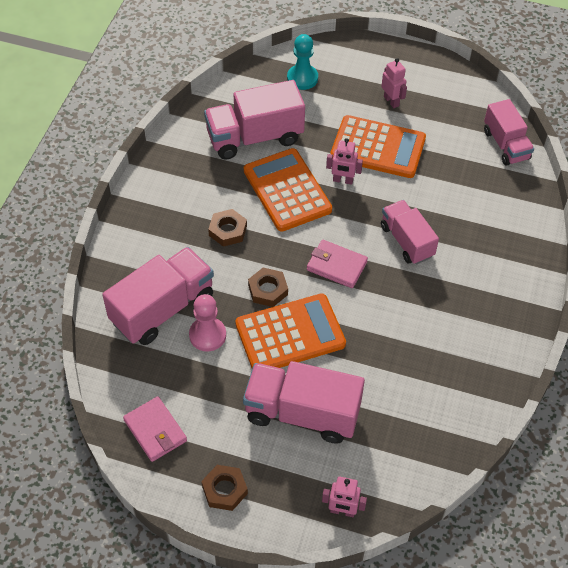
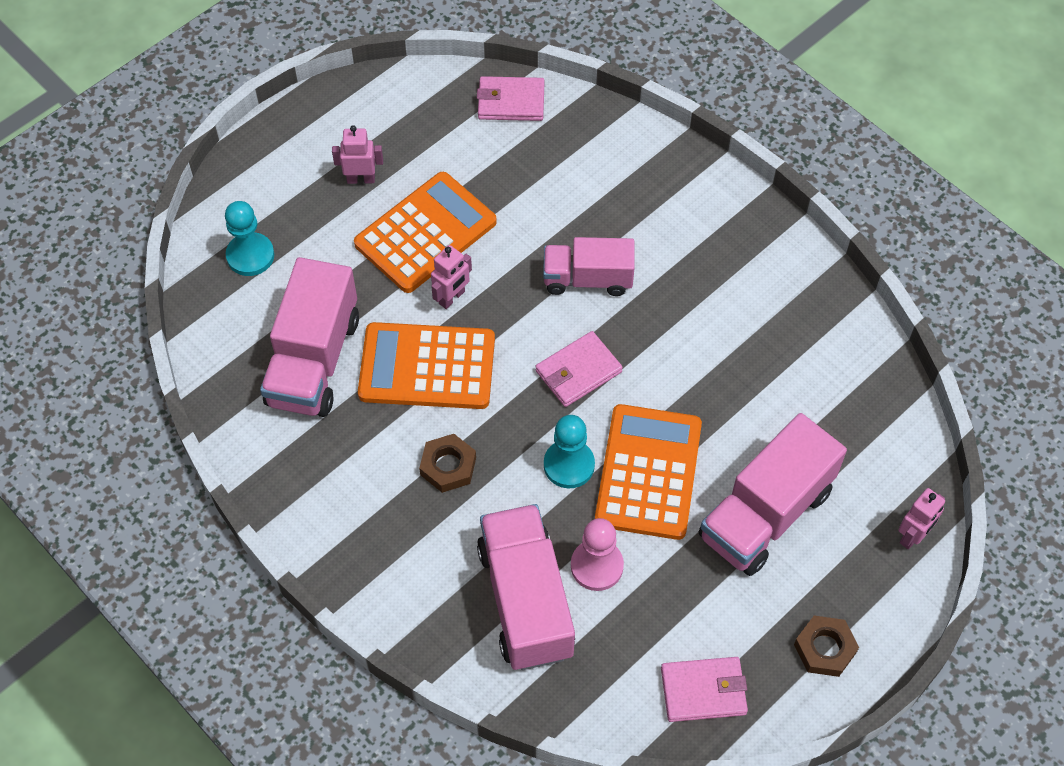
camera: 60 degrees left, 5 degrees up
brown nut [248,267,288,307] -> turquoise pawn [544,415,595,488]
pink truck [484,99,534,166] -> pink wallet [477,76,544,121]

